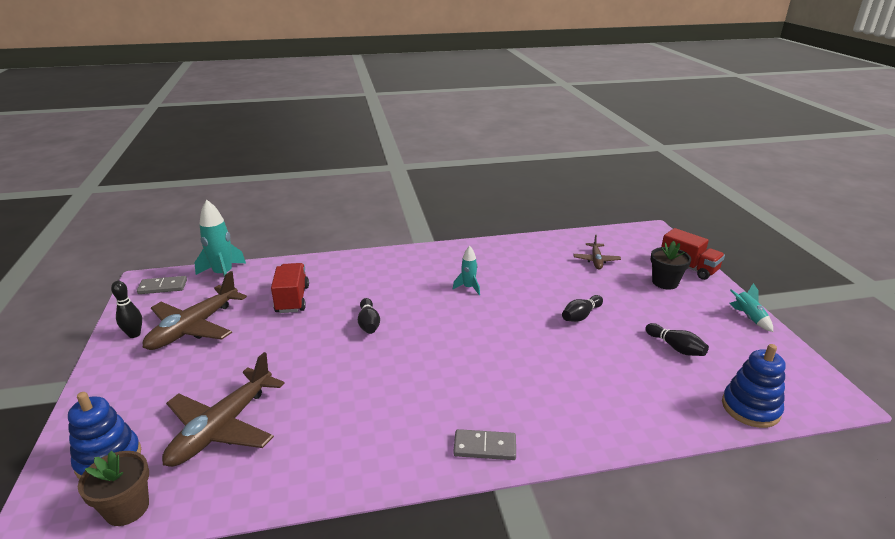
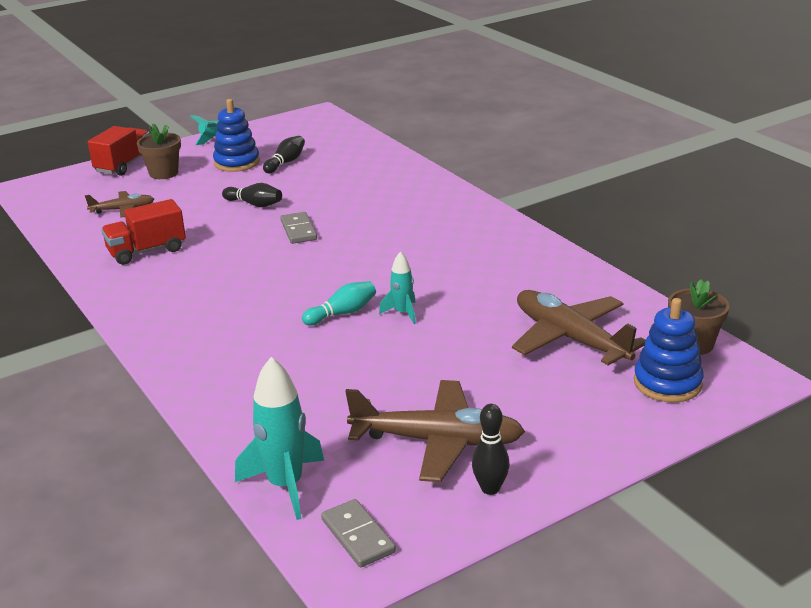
camera: 110 degrees left, 0 degrees up
brown plane [162,352,285,467] -> brown plane turned 135 degrees counterclockwise [512,290,646,365]
red truck [271,263,309,313] -> red truck moved to [101,199,186,265]
black bowling pin [358,298,380,334] -> turquoise bowling pin [302,281,376,326]
turquoise rocket [453,246,480,295] -> turquoise rocket moved to [379,252,416,324]
grey domino [453,429,516,460] -> grey domino moved to [280,212,317,244]
black flower pot [650,241,691,290] -> brown flower pot [137,124,181,179]
blue stacking toy [722,344,786,428] -> blue stacking toy moved to [213,99,260,172]

